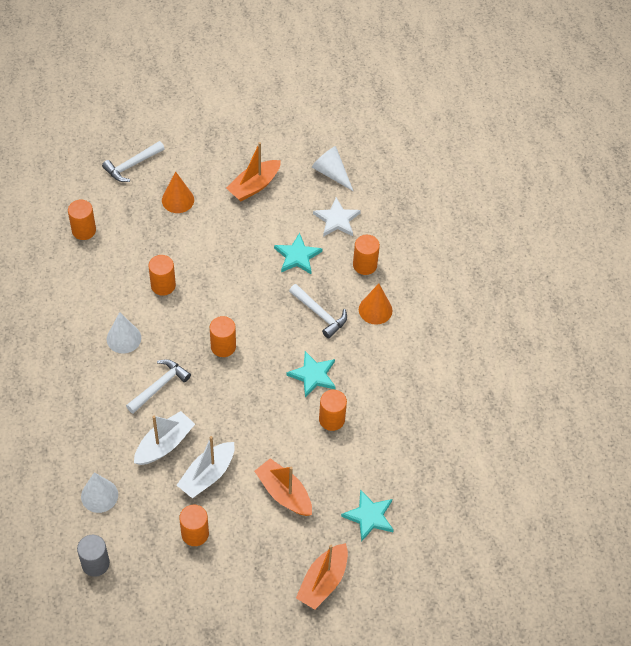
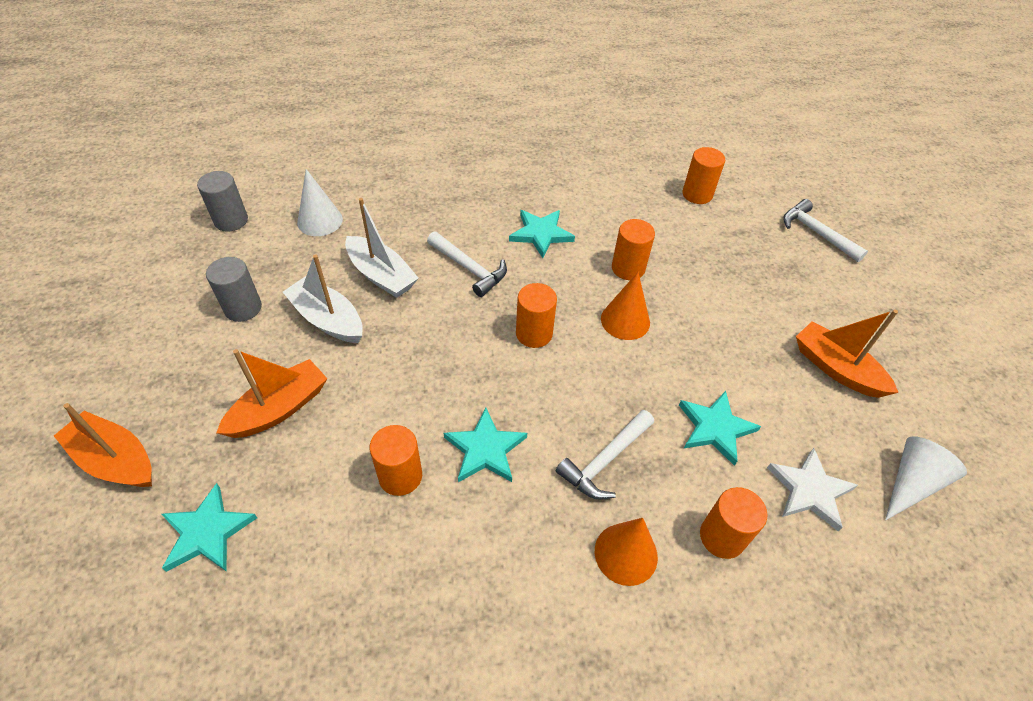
camera: 90 degrees right, 5 degrees down
white cone [107,312,141,354] -> turquoise star [509,210,575,258]
orange cone [162,171,194,213] -> orange cone moved to [601,272,650,340]
orange cylinder [179,505,209,546] -> grey cylinder [206,257,262,322]

